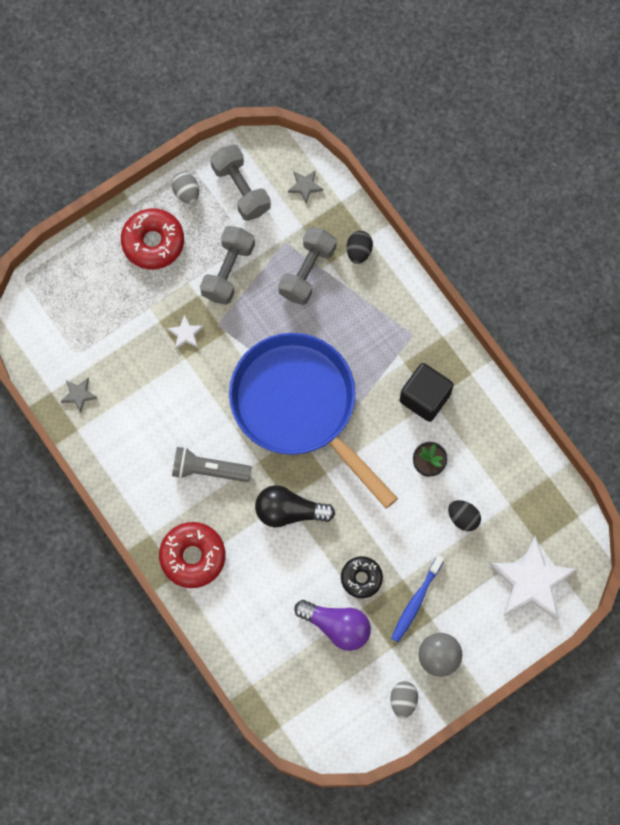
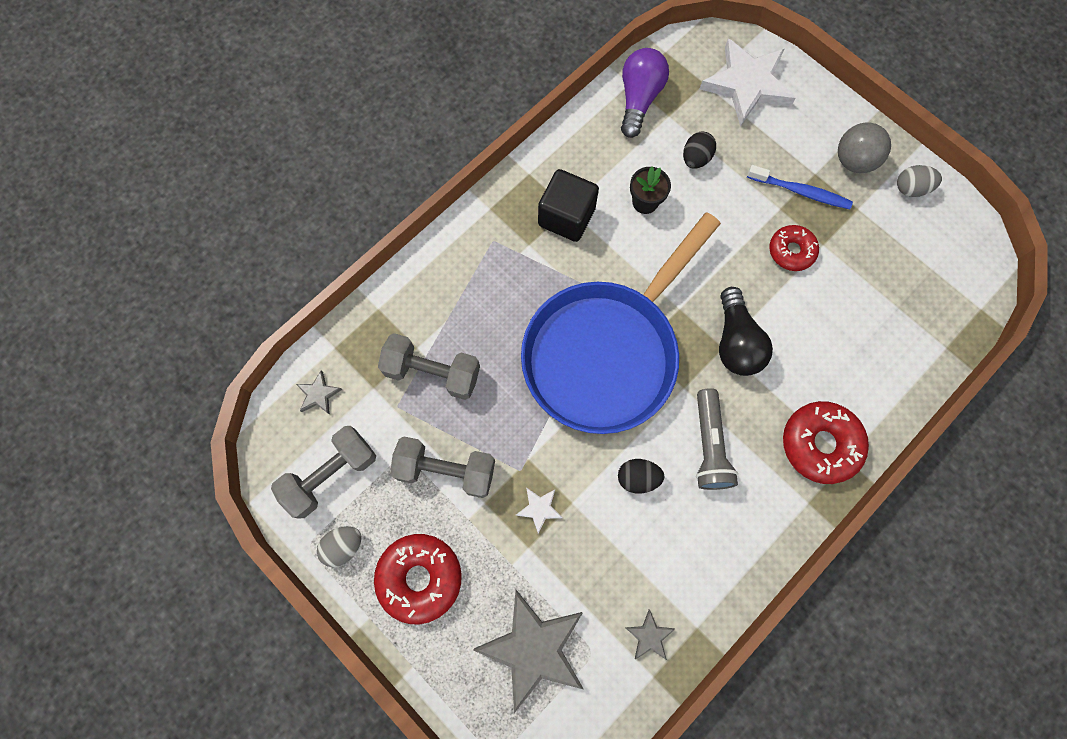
camera: 100 degrees left, 0 degrees up
purple light bulb [294,600,371,651] -> purple light bulb moved to [621,48,669,138]
black donut [341,556,383,598] -> red donut [769,225,819,271]
black egg [347,231,373,264] -> black egg moved to [618,459,665,494]
none -> grey star [473,590,584,713]

